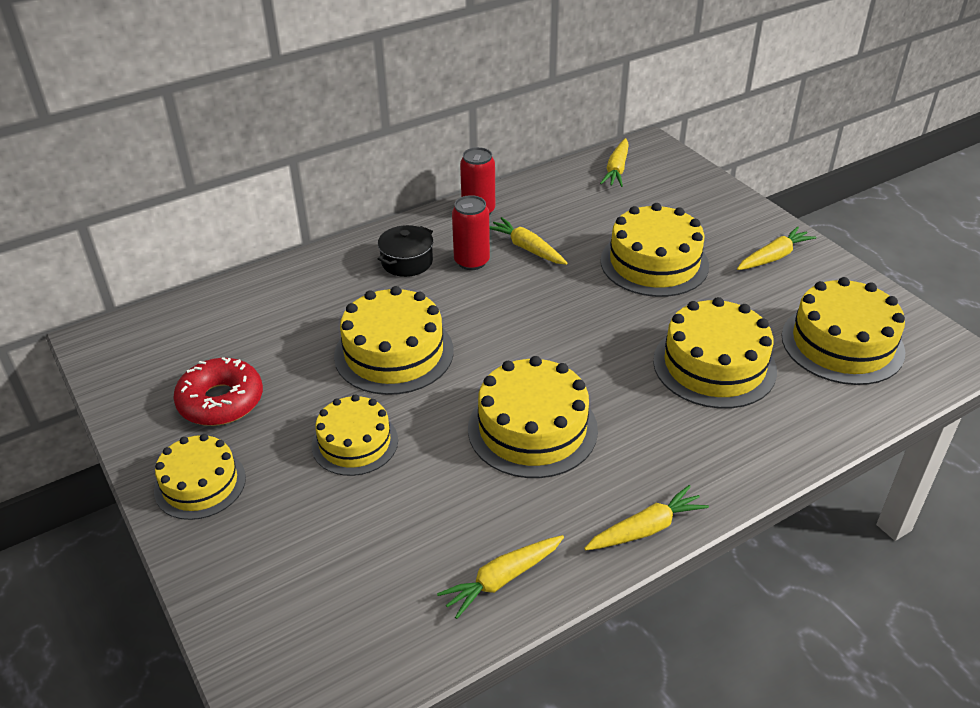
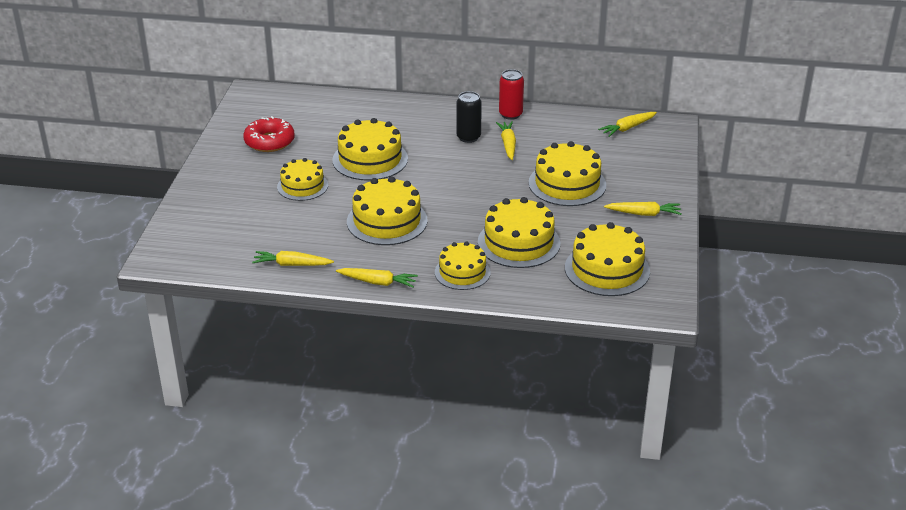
camera: 40 degrees right, 5 degrees down
yellow cake [154,434,246,520] -> yellow cake moved to [435,241,490,290]
black pot [378,225,433,277] -> none
red can [452,195,490,270] -> black can [456,91,482,143]

